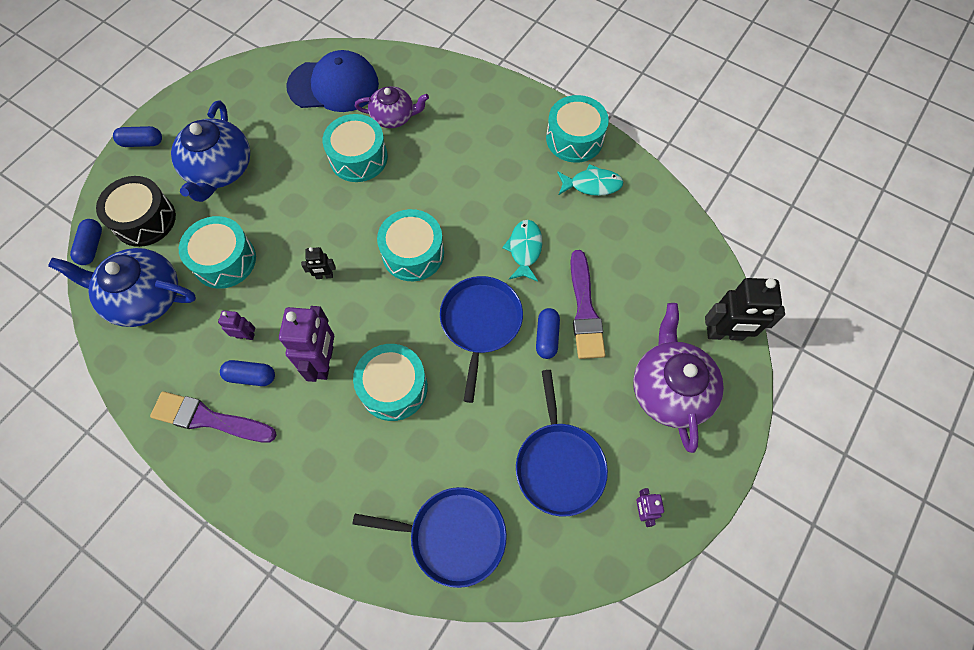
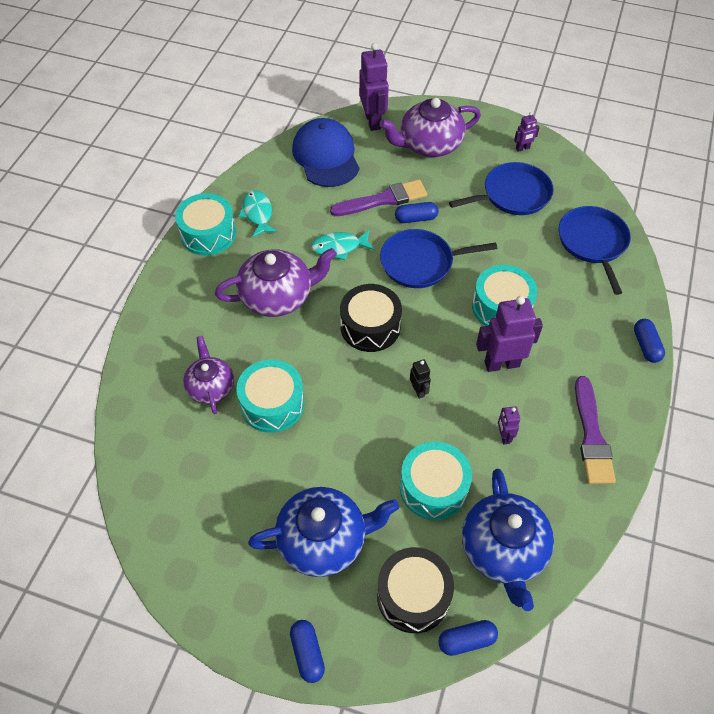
camera: 105 degrees left, 10 degrees down
blue capsule [220,360,275,386] -> blue capsule moved to [634,319,665,363]
blue cap [286,50,379,112] -> blue cap moved to [292,118,359,187]
turquoise drum [377,209,444,281] -> black drum [340,284,402,352]
black robot [705,278,785,341] -> purple robot [359,43,389,131]
none -> purple teapot [215,248,337,317]

